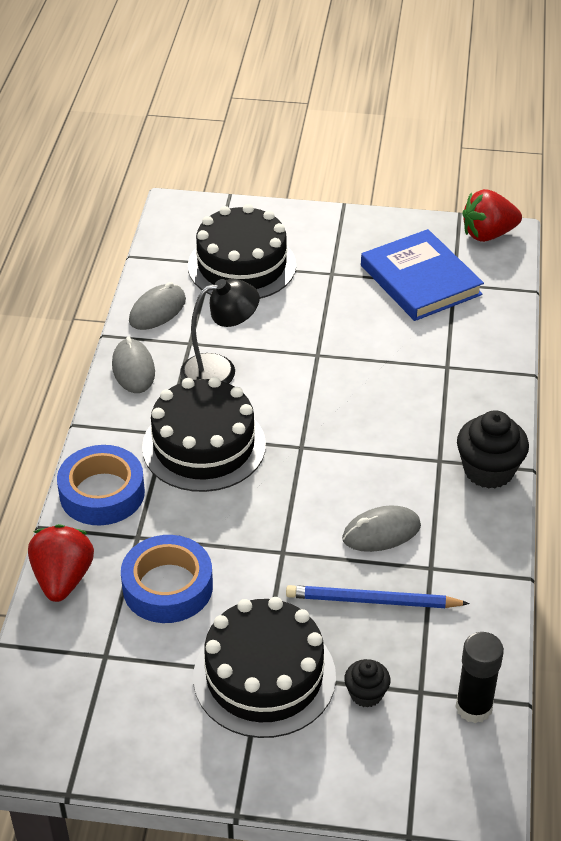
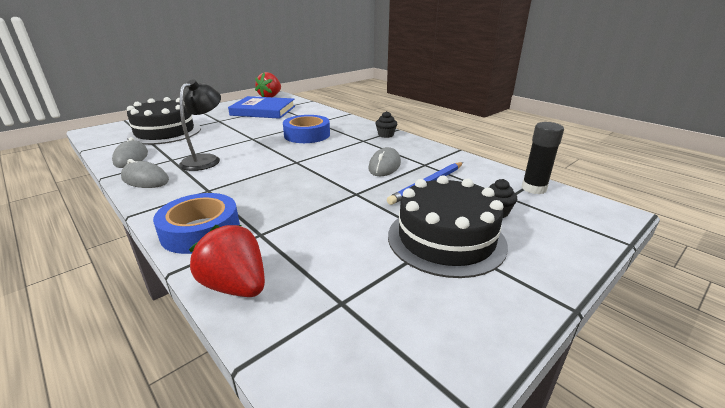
camera: 50 degrees left, 15 degrees down
blue tape [121,535,213,623] -> blue tape moved to [283,115,330,143]
black cake [142,377,266,492] -> none
black cupcake [457,410,529,489] -> black cupcake [375,111,397,138], size x0.56

